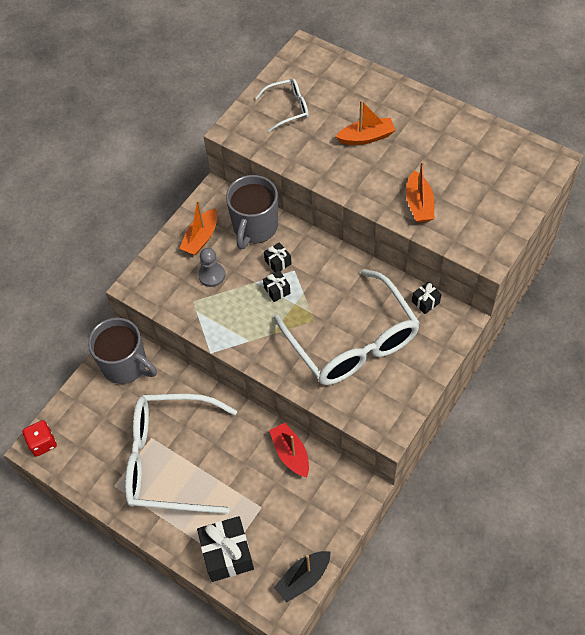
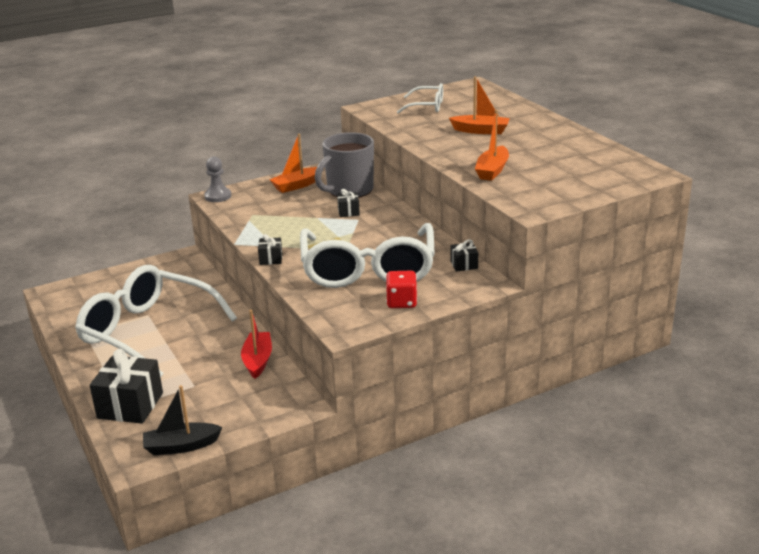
camera: 25 degrees right, 30 degrees down
red dice [22,420,57,457] -> red dice moved to [386,271,417,308]
grey mug [88,318,157,384] -> none
grey pawn [198,248,225,287] -> grey pawn moved to [204,157,231,202]
black gift [263,271,291,302] -> black gift moved to [258,234,282,265]

